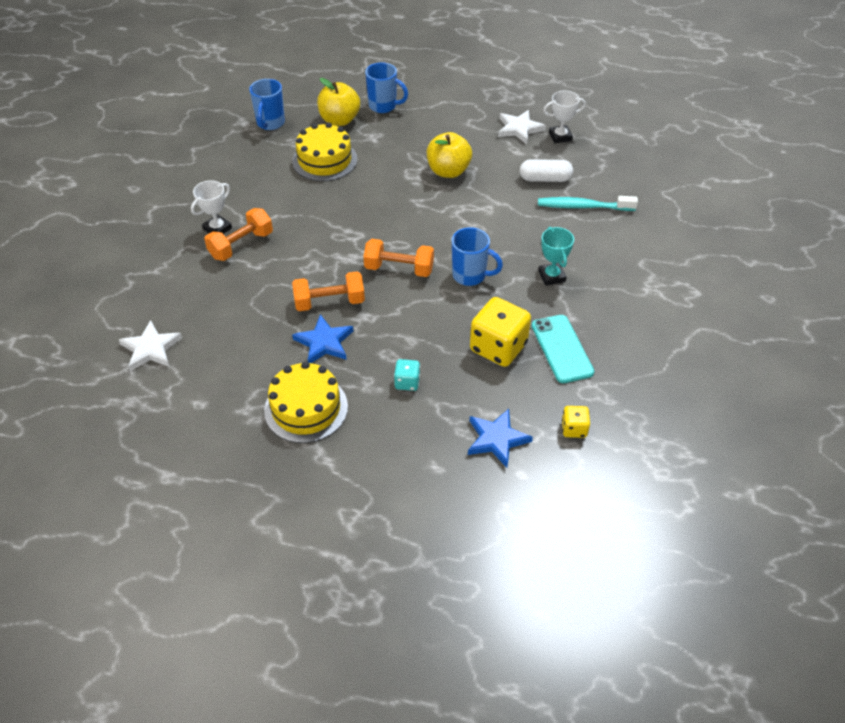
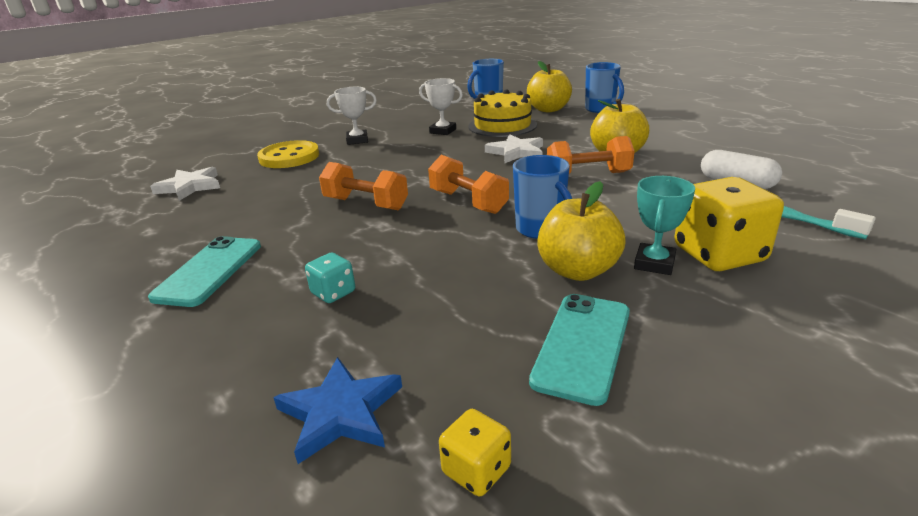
camera: 40 degrees right, 20 degrees down
orange dumbbell [204,208,273,261] -> orange dumbbell moved to [547,136,635,174]
yellow cake [264,361,348,443] -> turquoise phone [148,236,261,307]
blue star [292,314,353,363] -> none
yellow dice [470,297,531,367] -> yellow dice moved to [674,177,784,271]
white star [498,110,546,144] -> white star moved to [485,134,543,164]
white trophy [543,90,586,143] -> white trophy moved to [419,78,463,135]
none -> yellow button [257,140,319,168]
none -> yellow apple [537,181,626,281]

